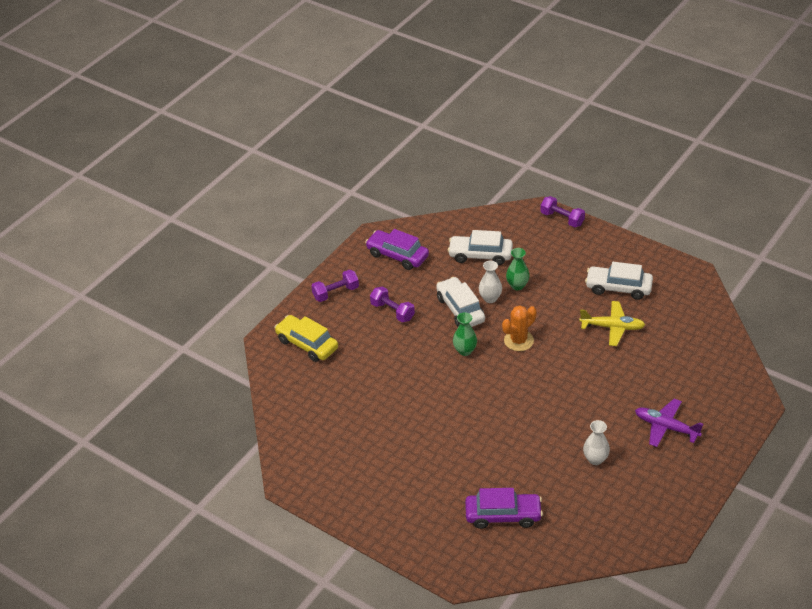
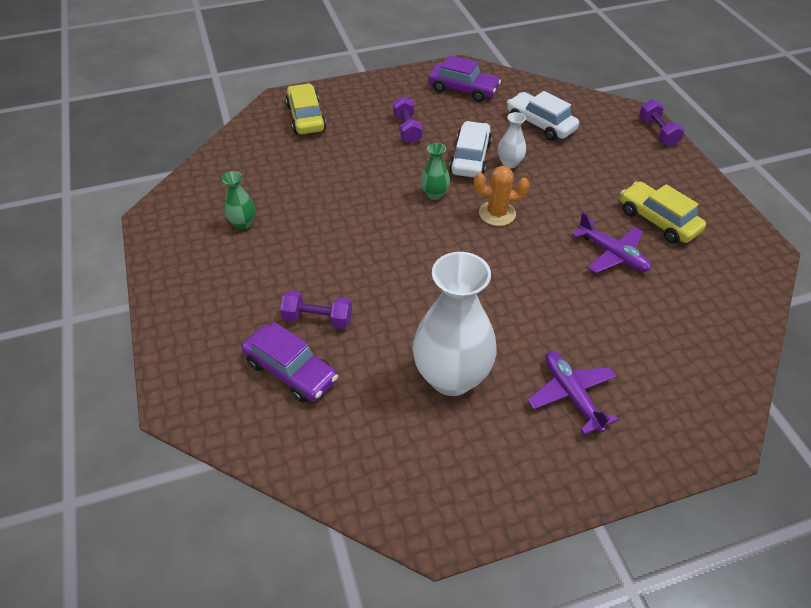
camera: 35 degrees right, 5 degrees up
purple dumbbell [311,270,359,302] -> purple dumbbell moved to [280,290,352,329]
purple car [365,229,429,270] -> purple car turned 135 degrees clockwise [428,55,501,102]
green vase [506,248,530,290] -> green vase moved to [222,171,256,230]
yellow plane [579,301,645,346] -> purple plane [572,212,651,273]
white vase [583,420,610,465] -> white vase [413,252,497,396], size x2.17
white car [585,262,653,300] -> yellow car [620,181,706,244]

